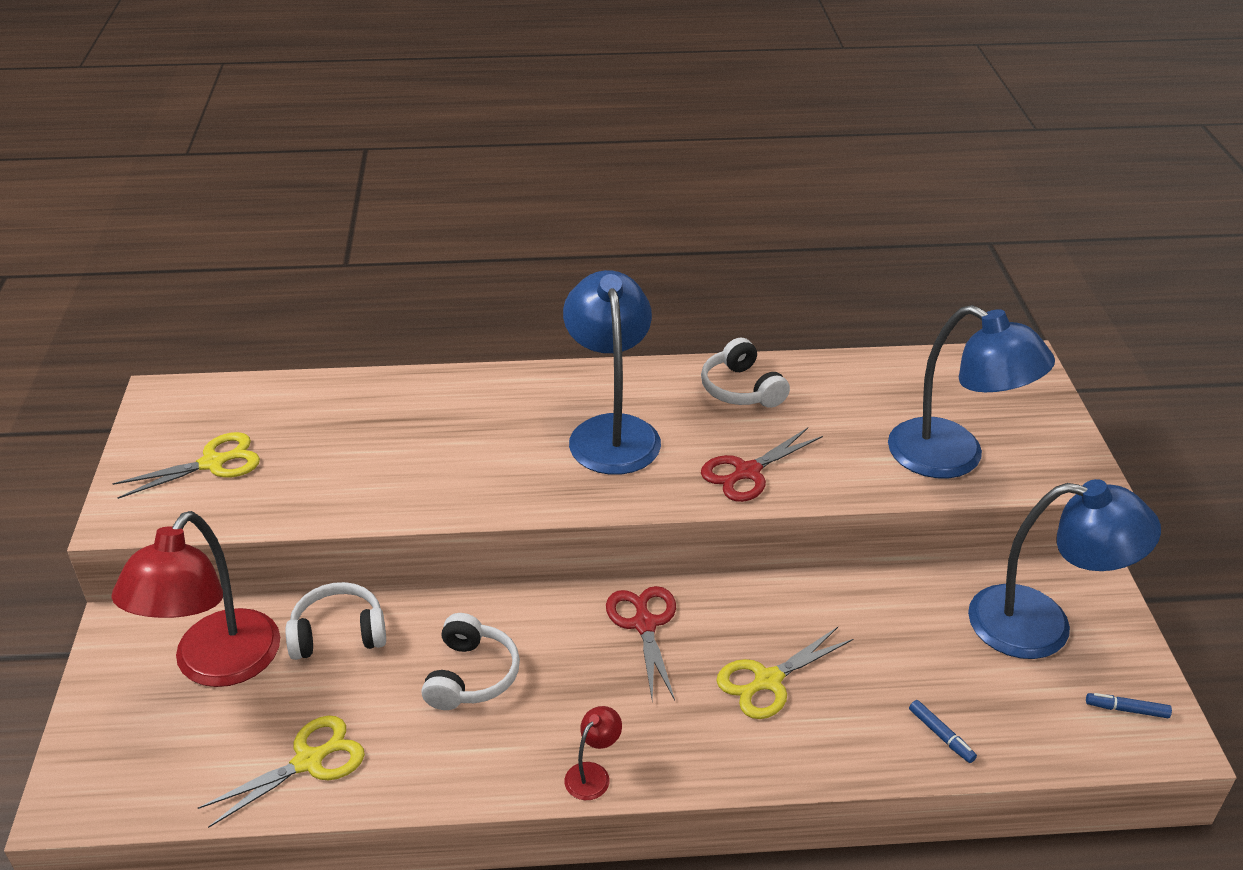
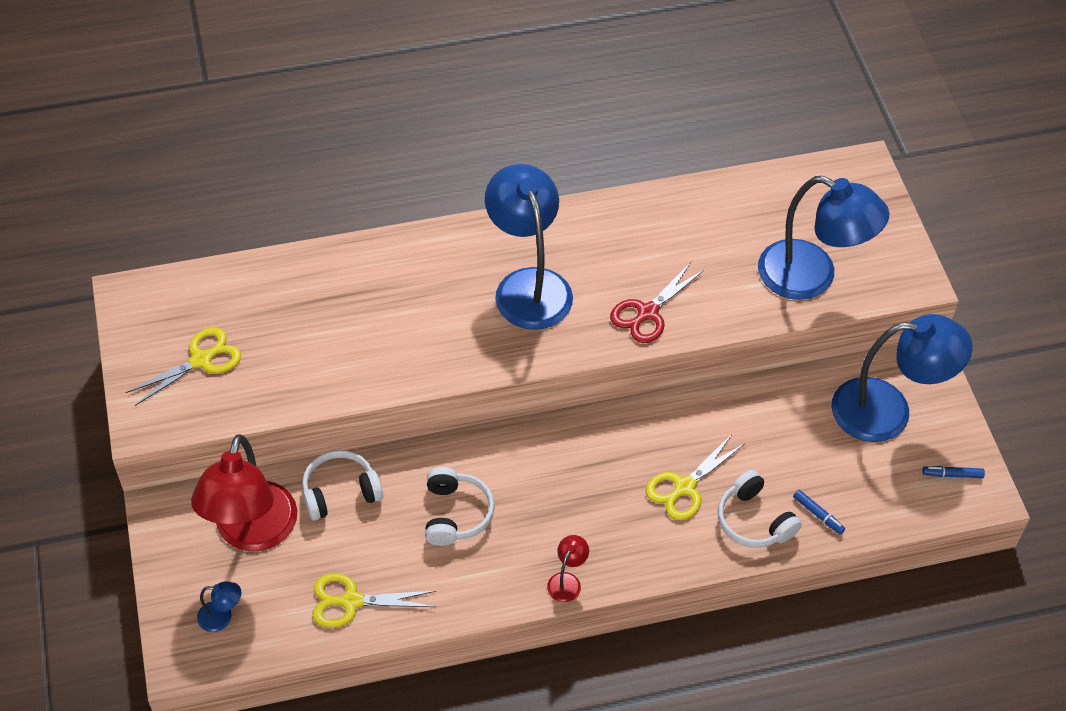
camera: 10 degrees left, 15 degrees up
yellow scissors [198,715,365,828] -> yellow scissors turned 135 degrees counterclockwise [312,573,436,628]
red scissors [606,586,676,700] -> none
white headphones [701,337,790,408] -> white headphones moved to [718,470,802,548]
none -> blue lamp [197,581,241,632]

